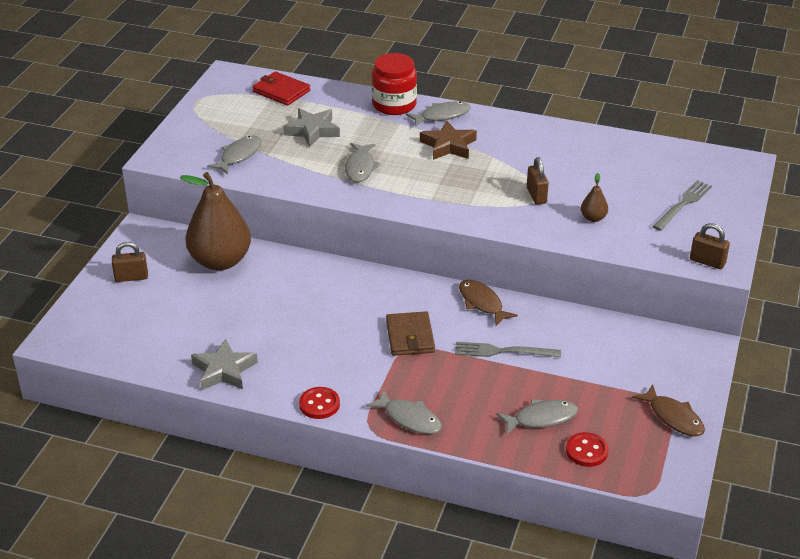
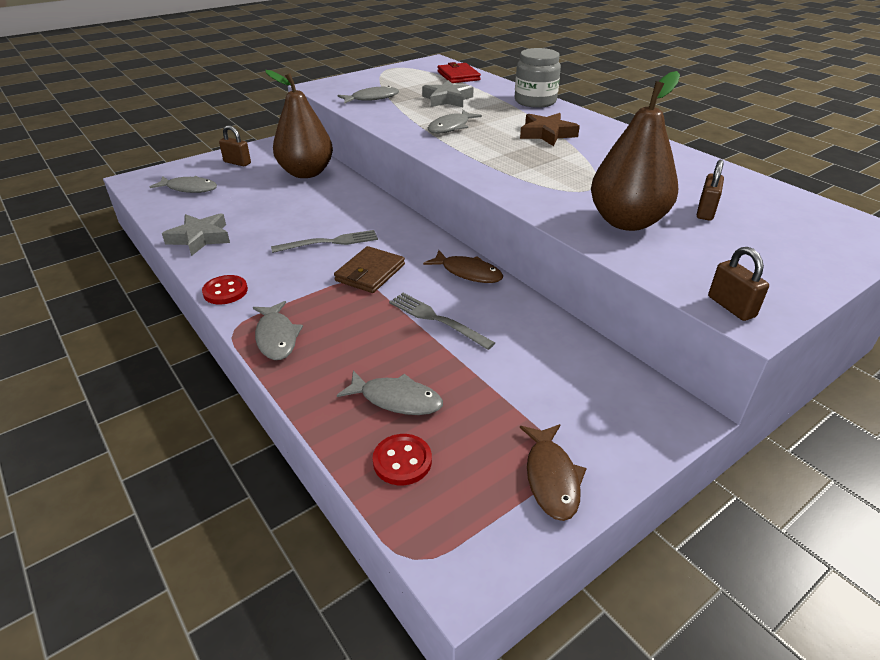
camera: 35 degrees right, 0 degrees up
red jar [372,53,417,115] -> grey jar [515,48,561,108]
grey fish [406,102,471,126] -> grey fish moved to [150,176,217,193]
brown fish [459,279,518,326] -> brown fish turned 120 degrees clockwise [423,250,503,283]
brown padlock [527,157,549,205] -> brown padlock moved to [697,160,724,221]
brown pear [581,173,608,222] -> brown pear [591,71,680,231], size x2.42
grey fork [652,180,712,231] -> grey fork moved to [271,230,378,253]

